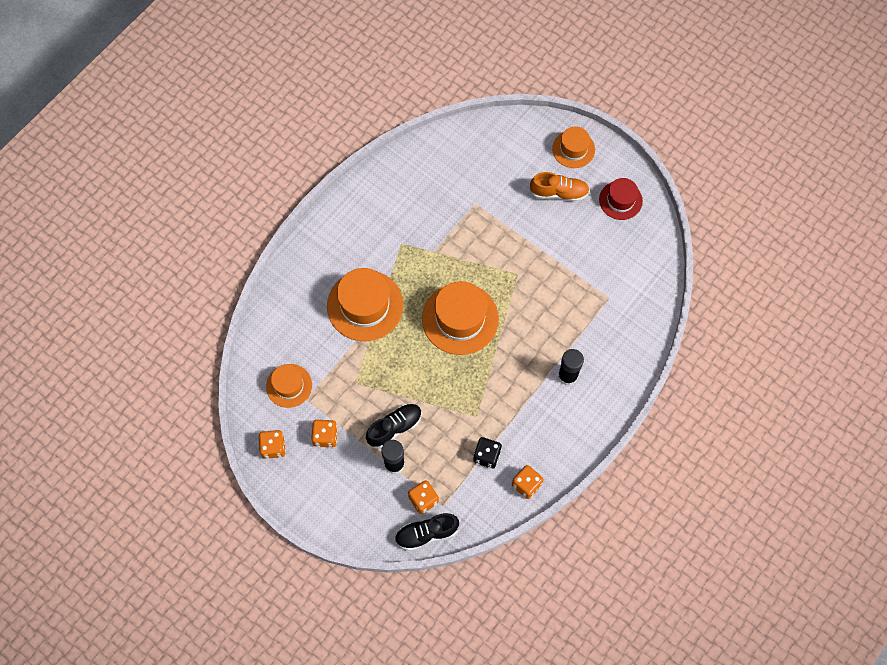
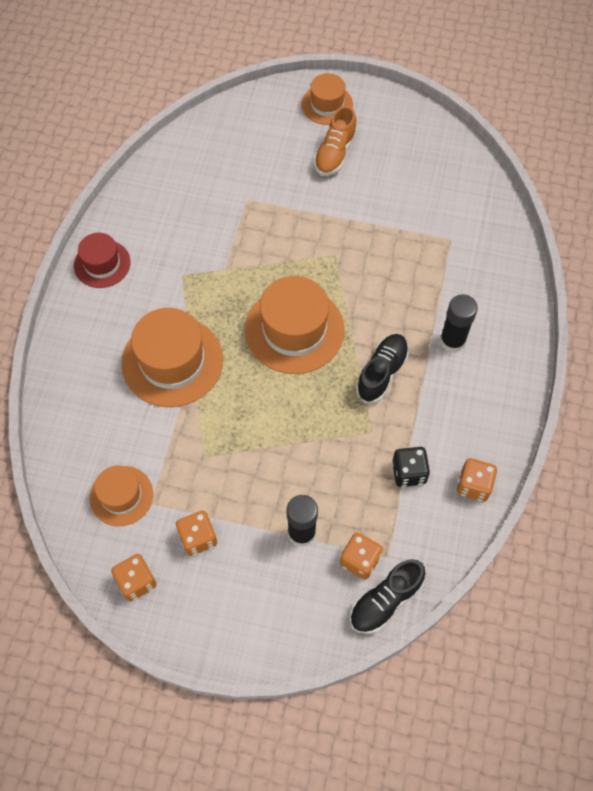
camera: 25 degrees left, 5 degrees down
black shoe [366,404,422,449] -> black shoe moved to [356,334,409,403]
orange shoe [529,172,590,202] -> orange shoe turned 135 degrees clockwise [314,106,357,176]
red hat [599,178,643,220] -> red hat moved to [74,233,131,288]

